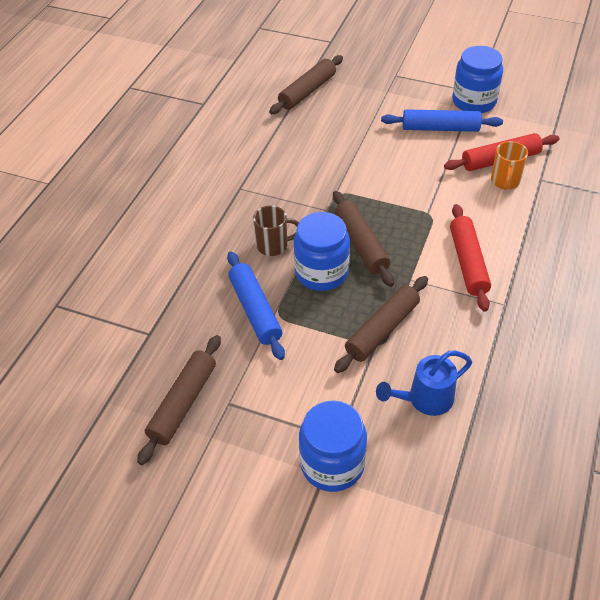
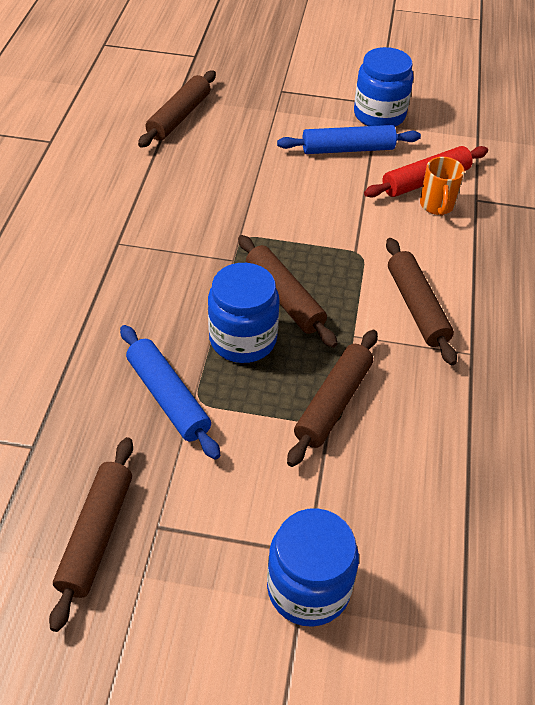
camera: 15 degrees left, 0 degrees up
brown mug [253,205,299,256] -> none
blue watering can [376,351,472,416] -> none
red rolling pin [450,204,491,312] -> brown rolling pin [386,238,457,365]

